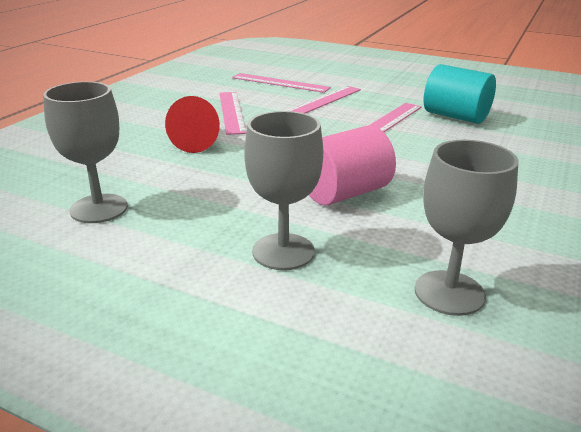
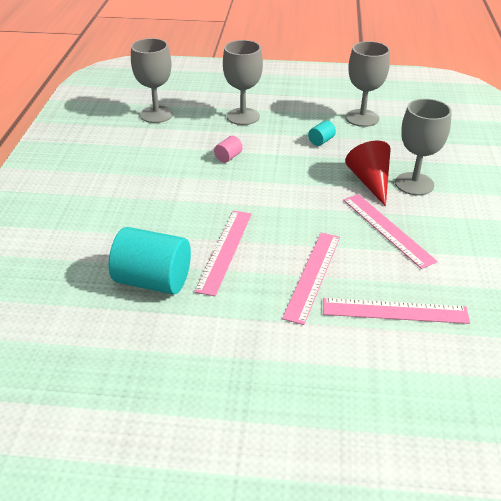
camera: 160 degrees right, 10 degrees up
pink cylinder [309,125,396,205] -> pink cylinder [214,136,243,163], size x0.44
none -> turquoise cylinder [308,120,336,146]
none -> grey goblet [395,99,452,195]

